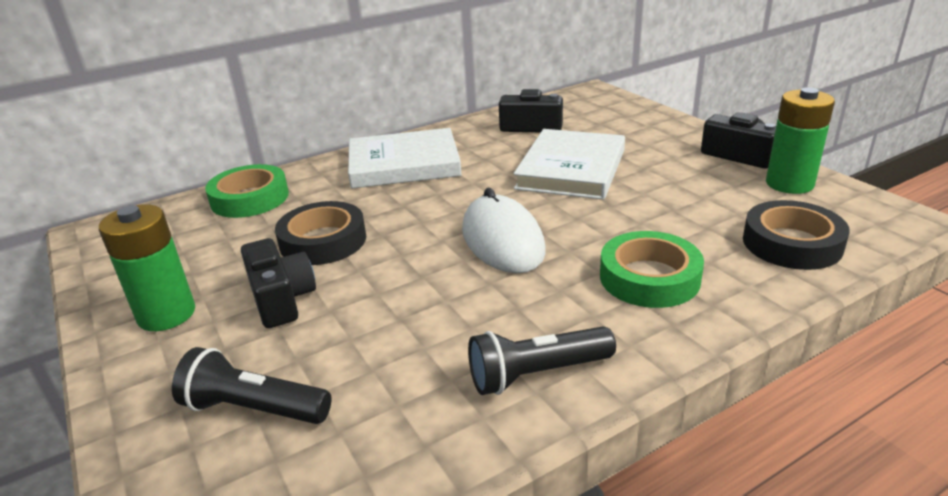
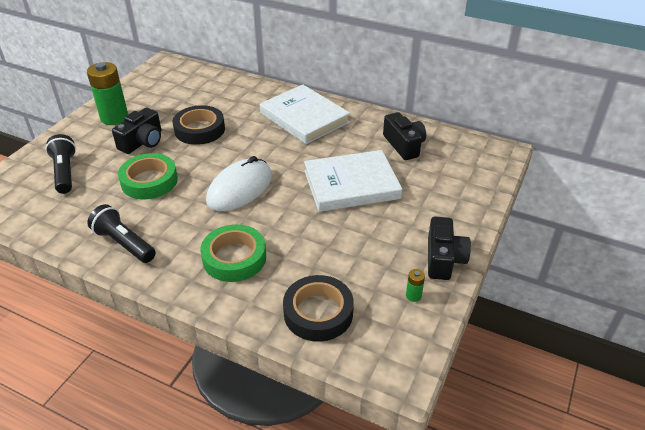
camera: 55 degrees right, 10 degrees up
green tape [205,164,289,218] -> green tape moved to [118,153,178,199]
green battery [766,87,835,194] -> green battery [406,269,425,302], size x0.42

